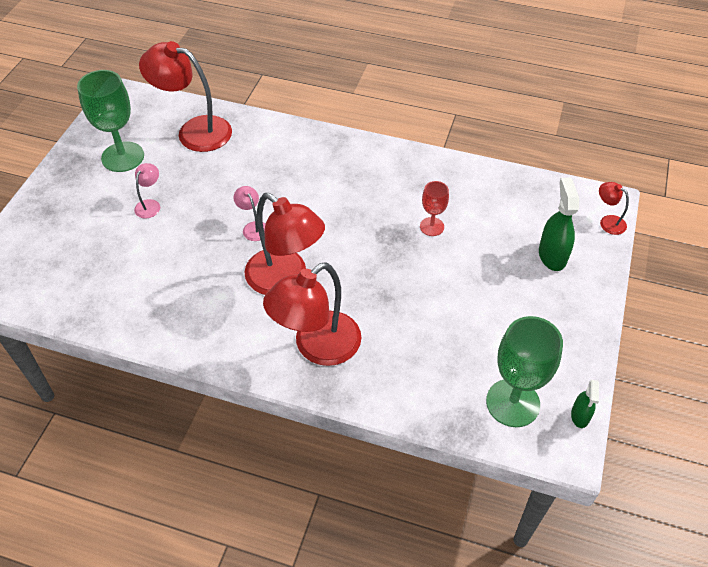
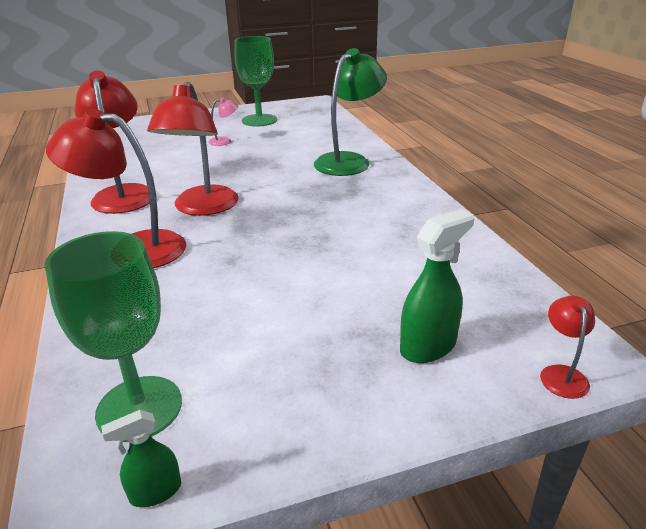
camera: 55 degrees right, 20 degrees down
red lamp [139,41,232,152] -> red lamp moved to [74,71,150,214]
pink lamp [233,186,265,241] -> none
red goblet [420,181,449,236] -> none
none -> green lamp [314,48,387,176]

